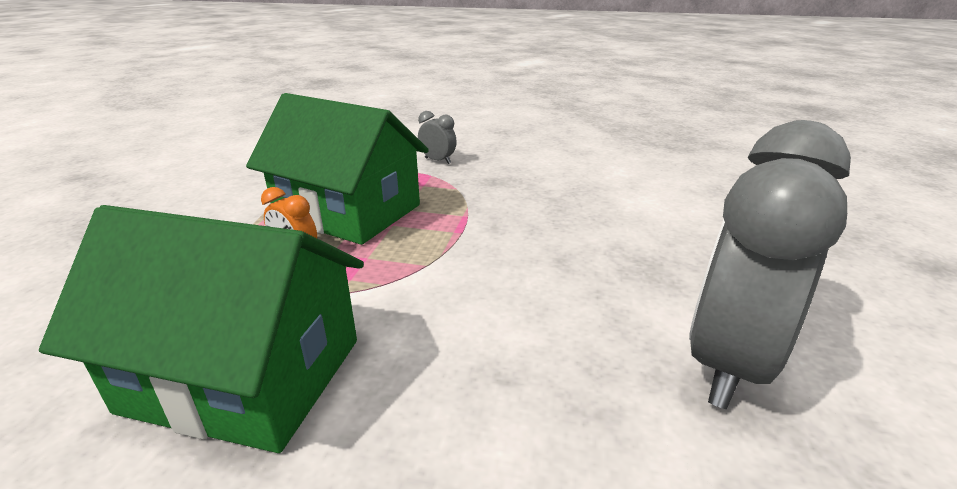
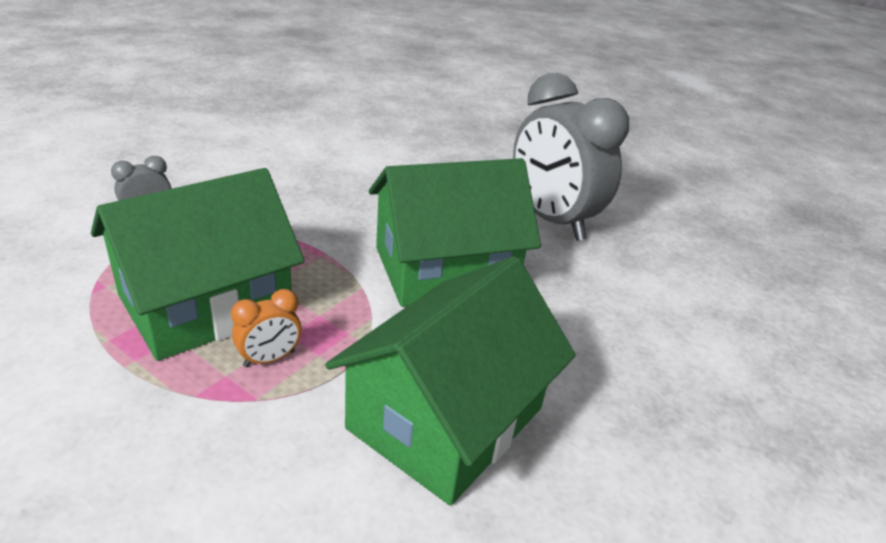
camera: 70 degrees left, 5 degrees up
none -> green house [369,158,541,307]

